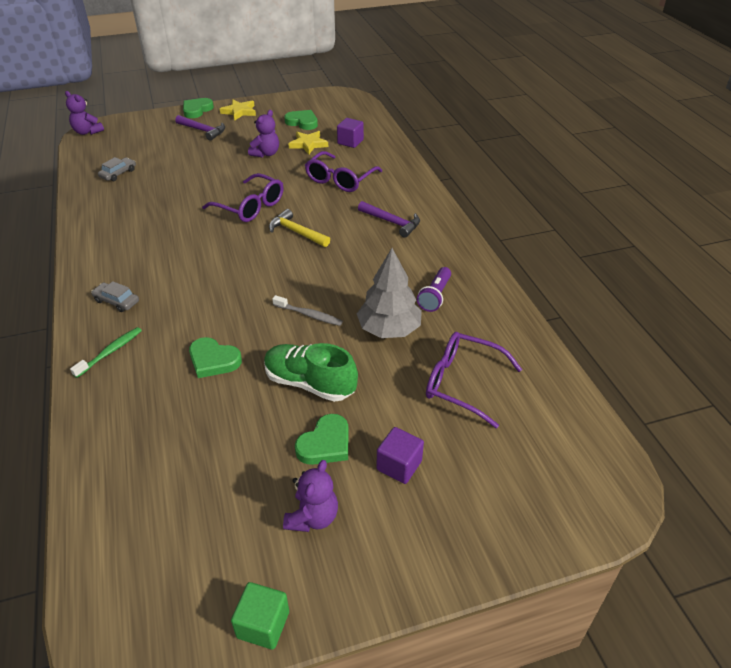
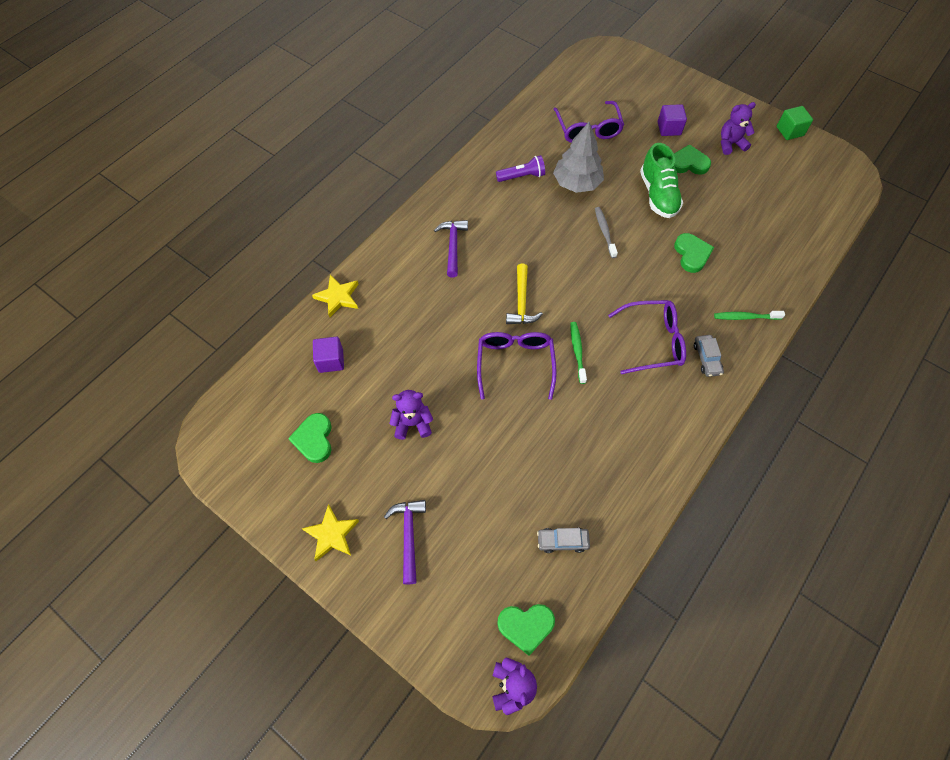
camera: 125 degrees left, 20 degrees up
green heart [183,98,214,118] -> green heart moved to [497,604,555,656]
yellow star [288,131,328,154] -> yellow star moved to [312,275,359,317]
purple glasses [305,151,382,192] -> purple glasses moved to [608,300,686,374]
none -> green toothbrush [570,322,587,384]

